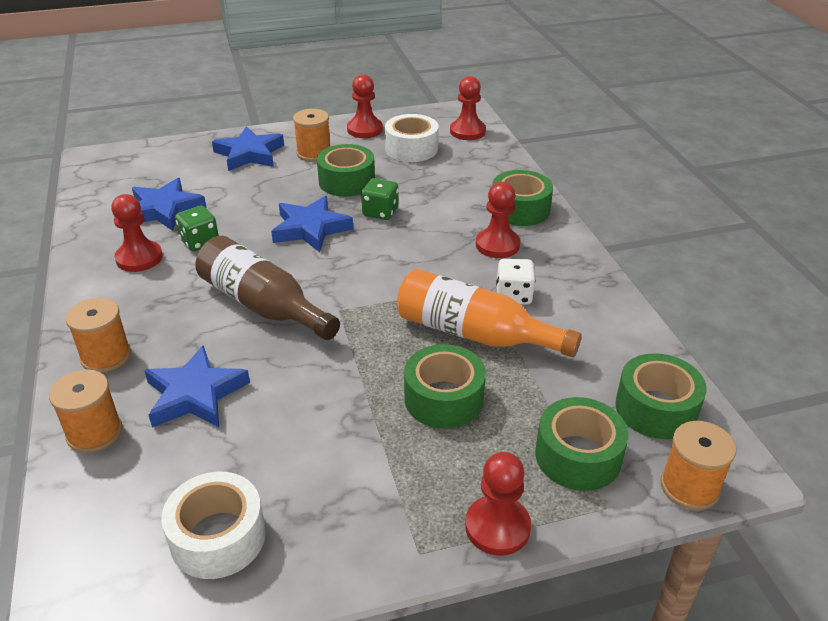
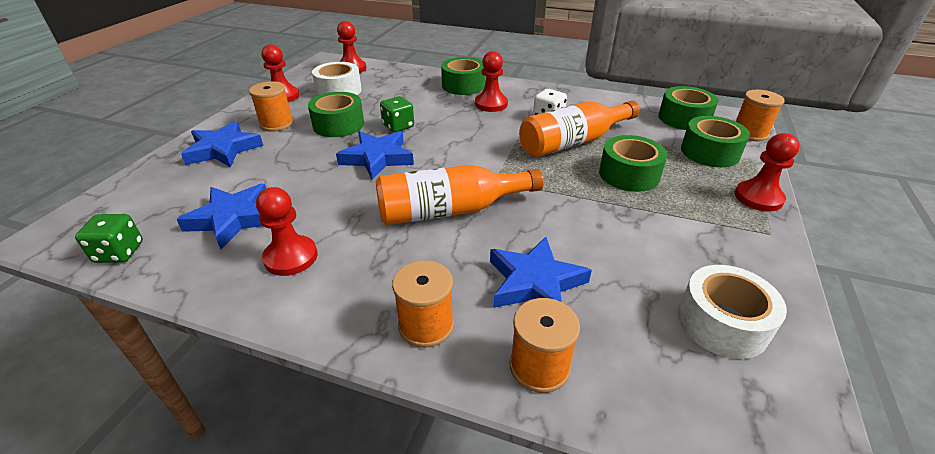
camera: 55 degrees left, 0 degrees up
green dice [175,206,219,251] -> green dice moved to [75,214,143,263]
brown bottle [196,236,340,340] -> orange bottle [376,165,544,225]

